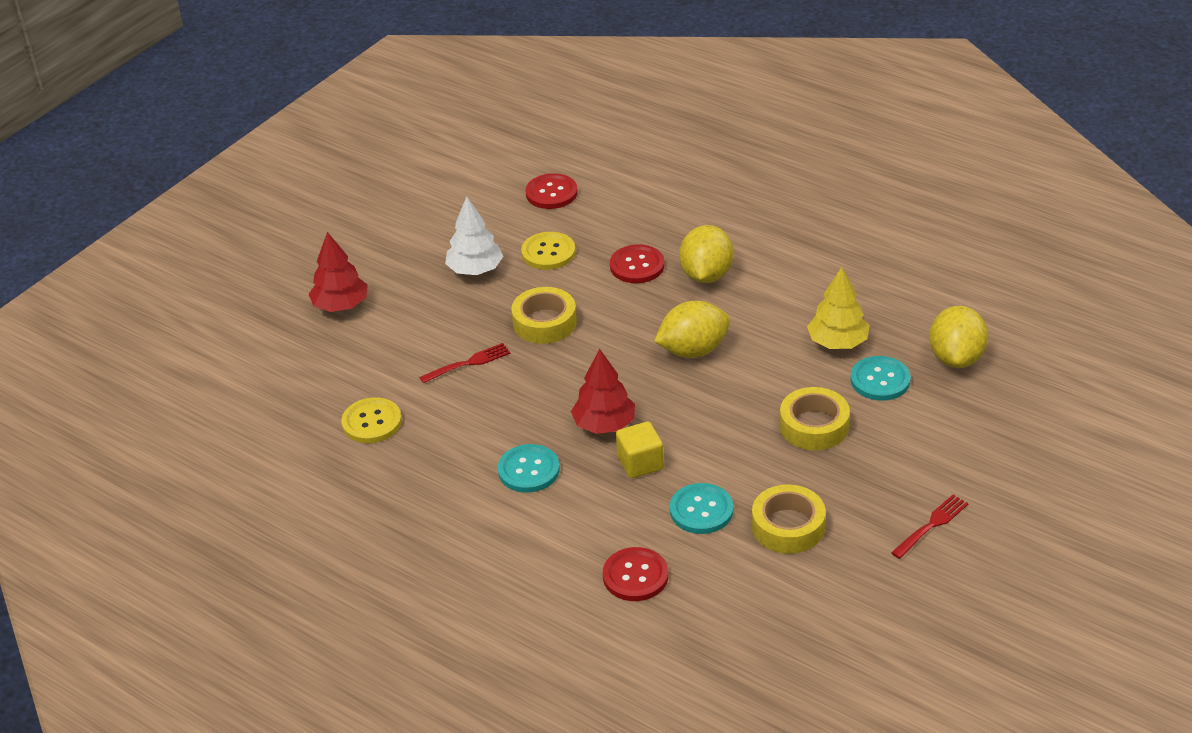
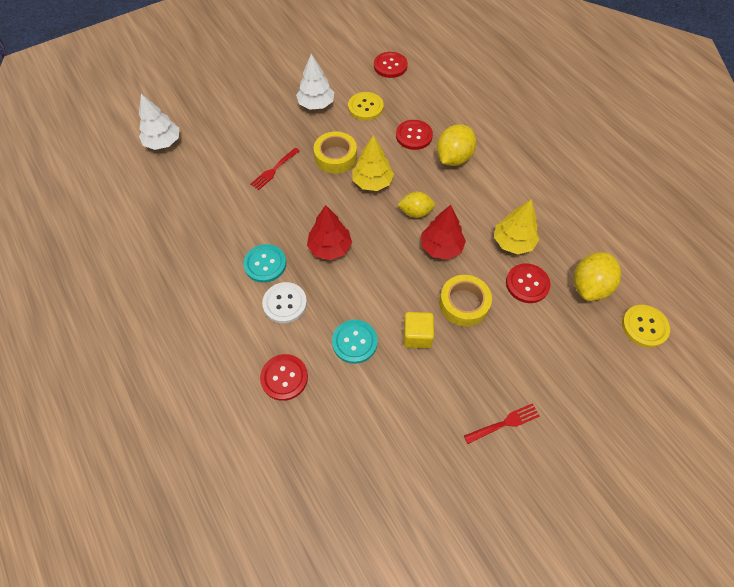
camera: 20 degrees right, 20 degrees up
red tree [308,232,368,312] -> red tree moved to [421,205,466,260]
yellow button [341,397,402,443] -> yellow button moved to [622,305,670,348]
red fork [419,343,511,383] -> red fork turned 135 degrees clockwise [250,148,300,190]
yellow cube [616,421,664,478] -> yellow cube moved to [404,312,434,348]
yellow lemon [654,301,730,358] -> yellow lemon [397,192,435,218], size x0.66
yellow tape [752,484,826,554] -> none
turquoise button [850,356,911,400] -> red button [506,263,551,303]
none -> white tree [139,94,179,150]
none -> white button [262,282,307,323]
none -> yellow tree [353,135,394,191]

